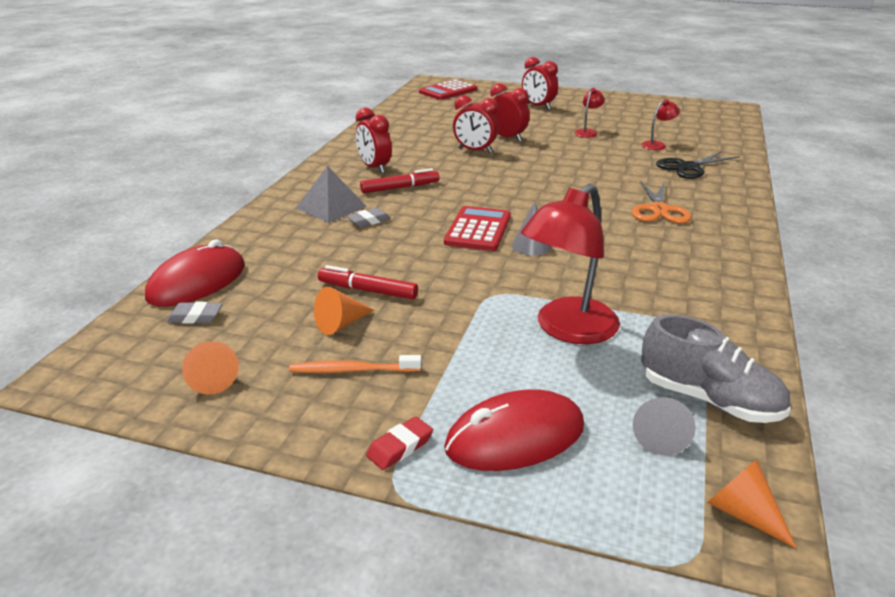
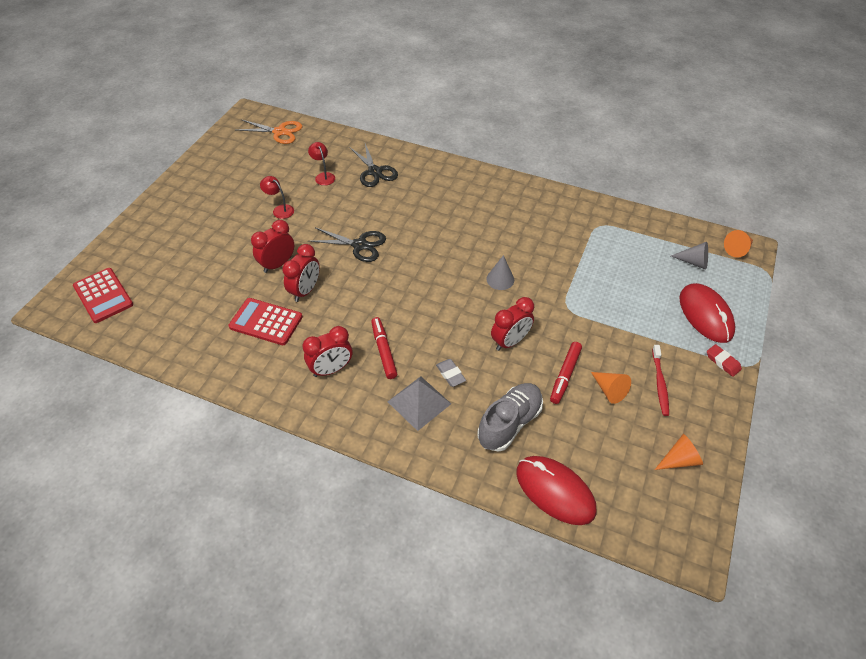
camera: 85 degrees left, 20 degrees up
grey eraser [166,301,222,323] -> none
orange toothbrush [289,355,421,373] -> red toothbrush [652,345,669,416]
red calculator [444,206,511,251] -> red calculator moved to [229,298,303,345]
red lamp [521,184,620,344] -> none
red clock [522,57,558,110] -> red clock moved to [491,297,534,351]
orange scissors [632,181,691,224] -> orange scissors moved to [237,120,303,144]
grey shoe [641,314,791,423] -> grey shoe moved to [478,383,543,452]
none -> black scissors [309,228,386,262]

